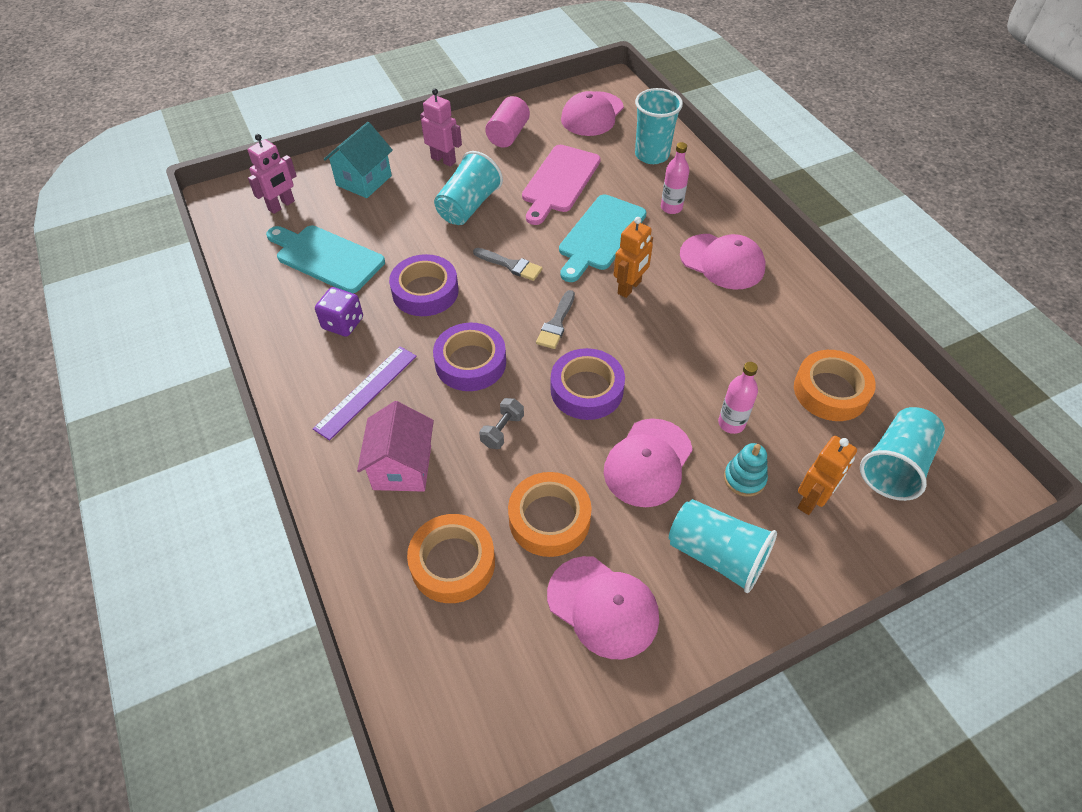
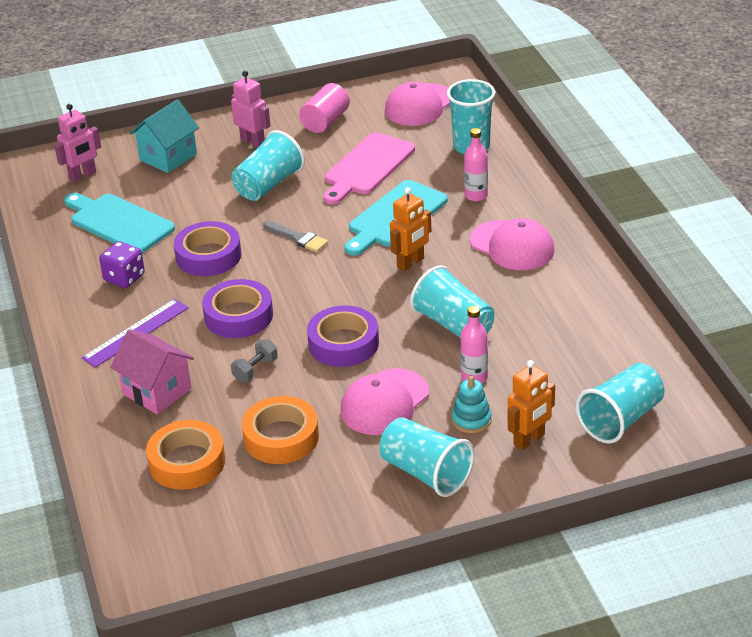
camera: 10 degrees right, 15 degrees down
pink house [357,401,434,492] -> pink house turned 60 degrees counterclockwise [110,329,194,414]
grey brush [536,290,575,349] -> none
pink cap [547,556,659,659] -> none
orange tape [794,350,876,421] -> none
none -> turquoise cup [410,265,495,338]

